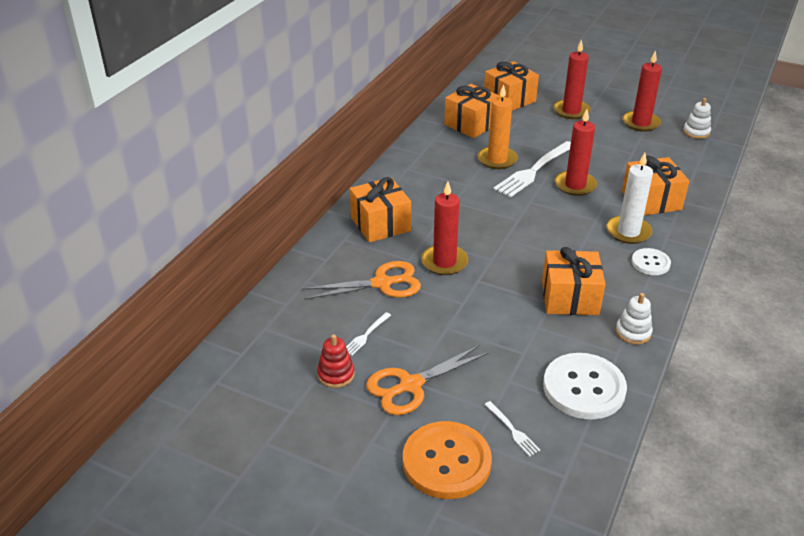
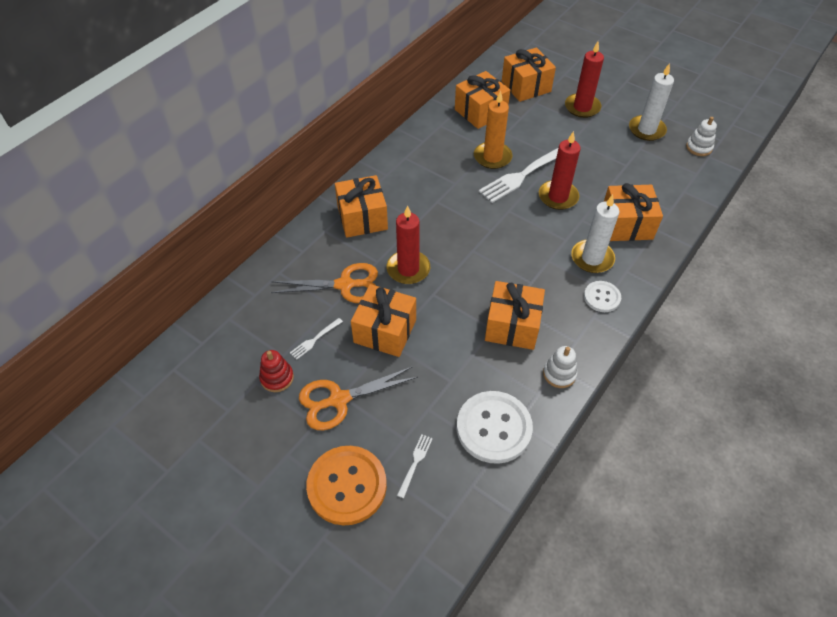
camera: 10 degrees right, 15 degrees up
white fork [484,401,540,457] -> white fork turned 135 degrees counterclockwise [397,434,433,498]
red candle [622,50,662,132] -> white candle [629,63,674,141]
none -> orange gift [351,284,416,357]

